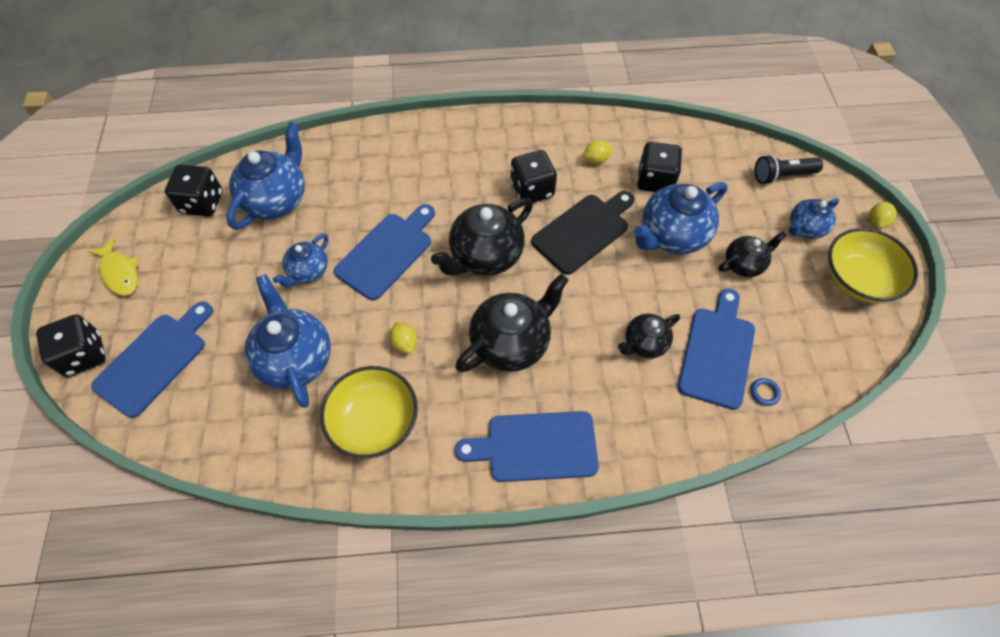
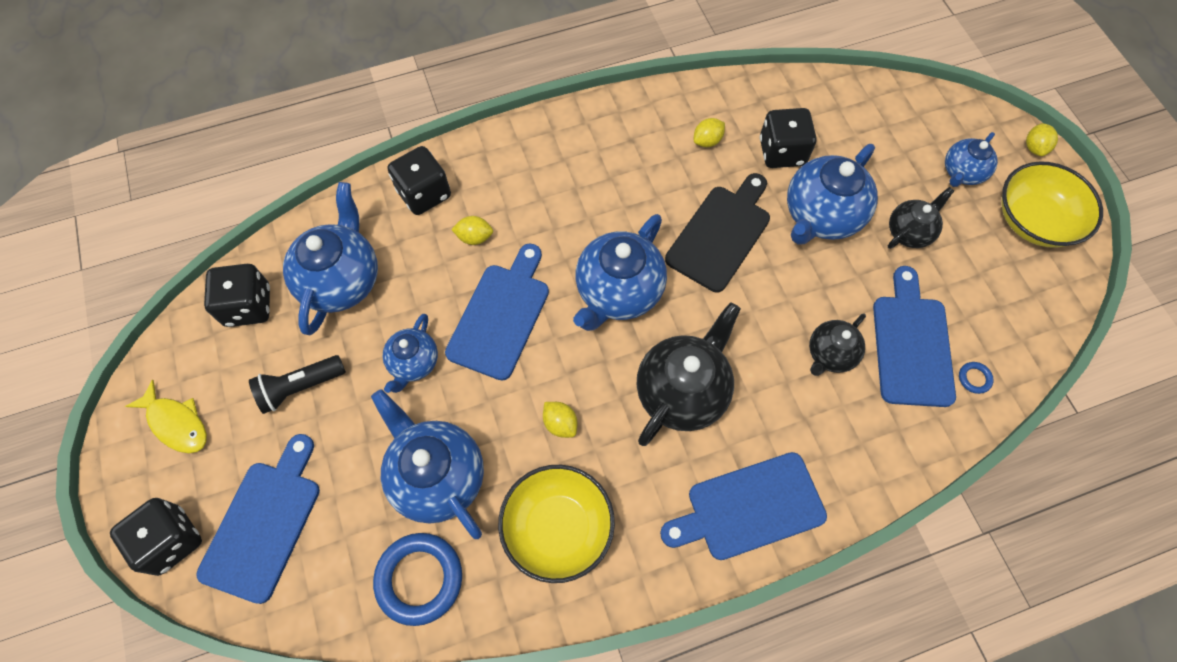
camera: 15 degrees left, 5 degrees up
black teapot [431,198,533,276] -> blue teapot [573,214,667,331]
black dice [511,150,557,203] -> black dice moved to [387,146,451,215]
black flashlight [754,154,823,184] -> black flashlight moved to [249,355,346,414]
none -> blue ring [373,533,462,626]
none -> yellow lemon [451,216,493,245]

